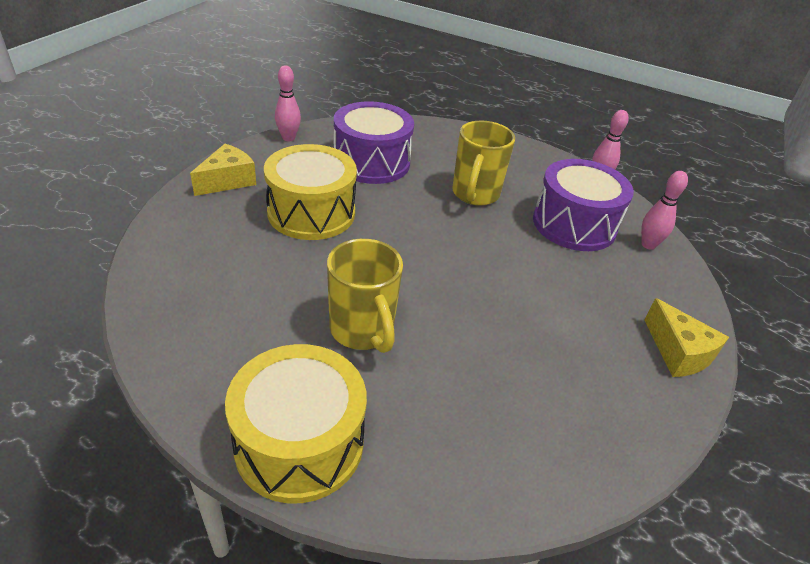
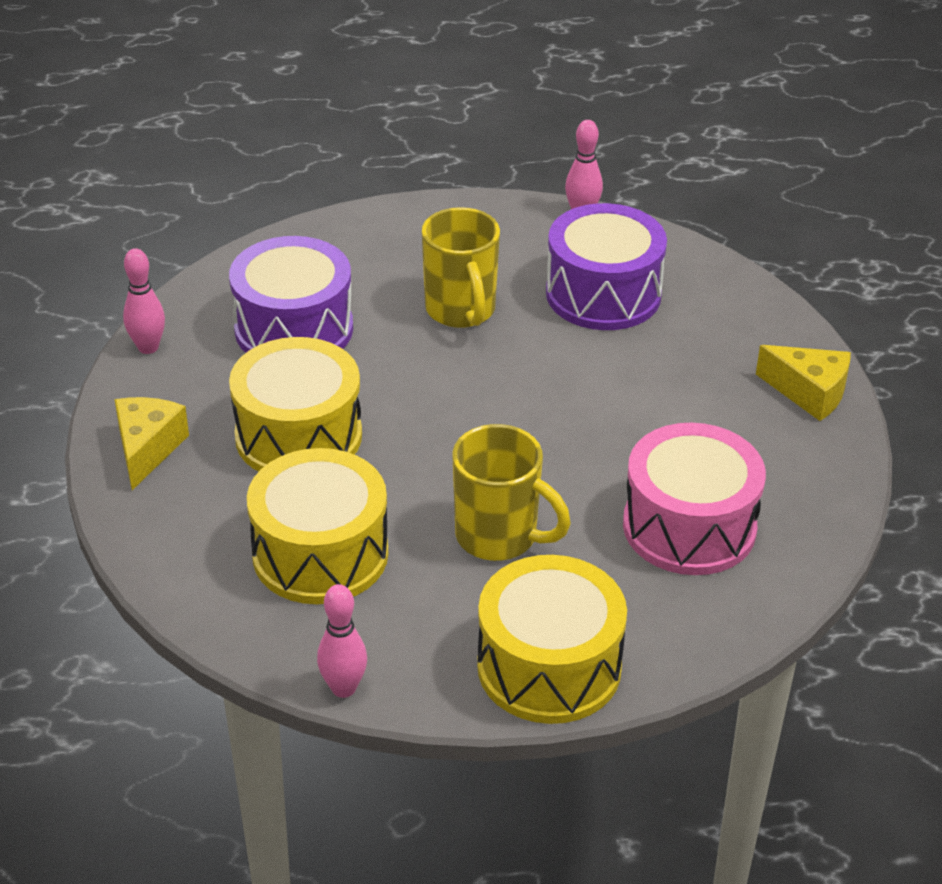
camera: 30 degrees left, 0 degrees up
pink bowling pin [641,171,688,250] -> pink bowling pin moved to [317,584,367,698]
none -> yellow drum [247,448,388,604]
none -> pink drum [623,423,766,575]

